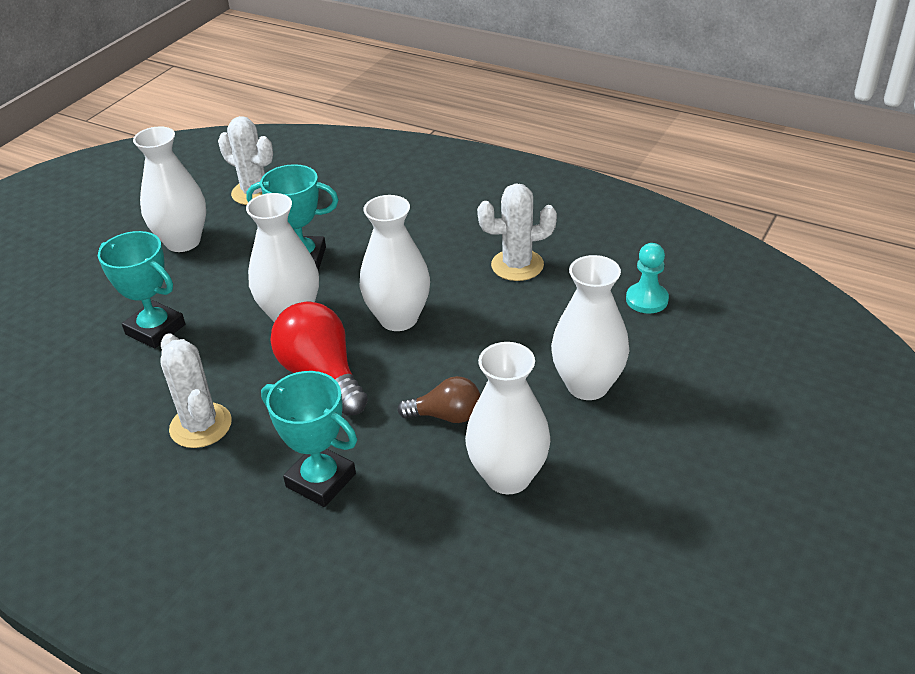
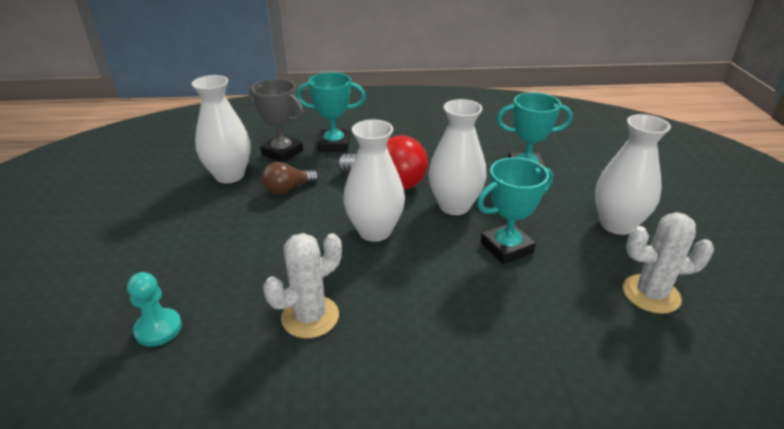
camera: 145 degrees right, 5 degrees down
white cactus [160,333,232,448] -> none
white vase [551,255,630,400] -> none
none -> grey trophy [249,79,304,163]

